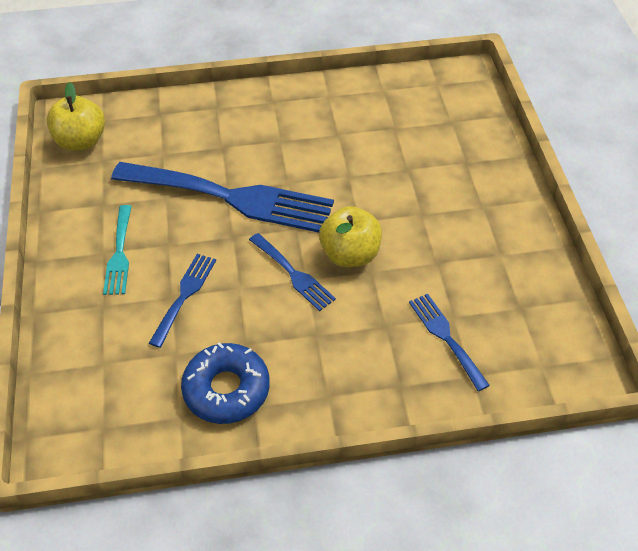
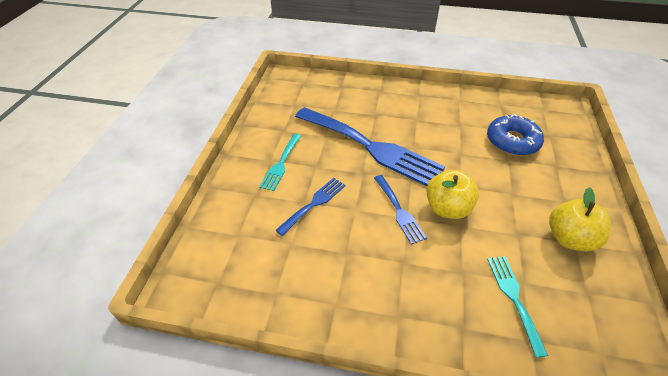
camera: 20 degrees right, 5 degrees down
yellow apple [47,82,105,151] -> yellow apple moved to [549,187,611,251]
blue donut [181,342,270,424] -> blue donut moved to [487,114,544,156]
blue fork [409,294,490,391] -> turquoise fork [487,256,548,358]

